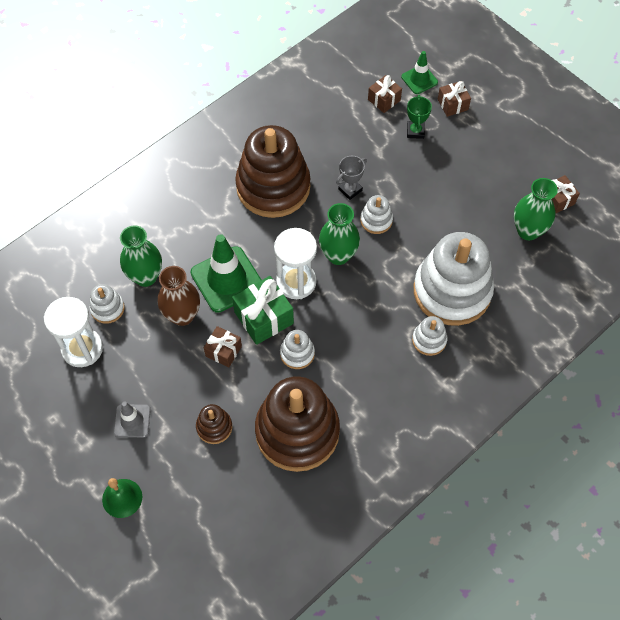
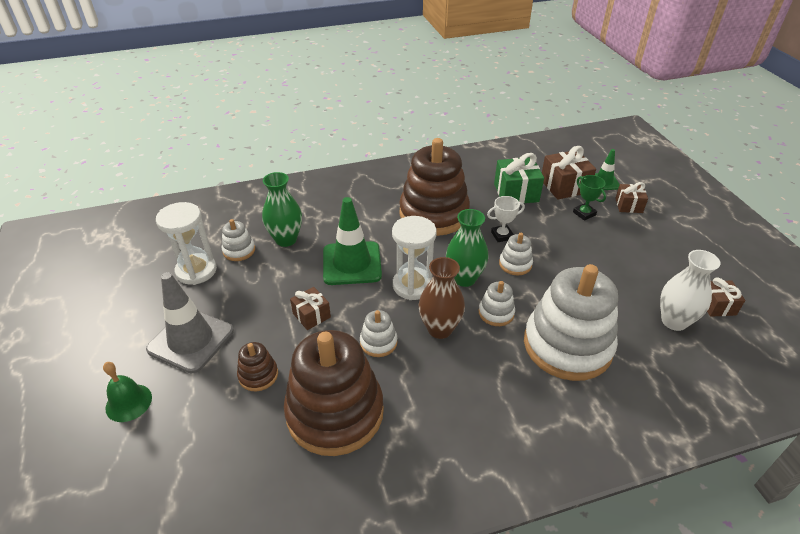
camera: 25 degrees right, 20 degrees down
grey traffic cone [114,401,151,438] -> grey traffic cone [146,272,234,374], size x1.82
brown vase [158,266,200,326] -> brown vase moved to [419,257,465,339]
green gift [232,276,294,345] -> green gift moved to [494,153,544,204]
grey trophy [336,156,367,200] -> white trophy [487,196,525,242]
brown gift [368,75,402,113] -> brown gift [542,146,596,200], size x1.65
green trophy [407,95,432,139] -> green trophy turned 60 degrees counterclockwise [573,175,606,221]
white stacking toy [412,316,447,356] -> white stacking toy moved to [479,281,515,326]
green vase [514,178,558,240] -> white vase [660,250,721,331]

